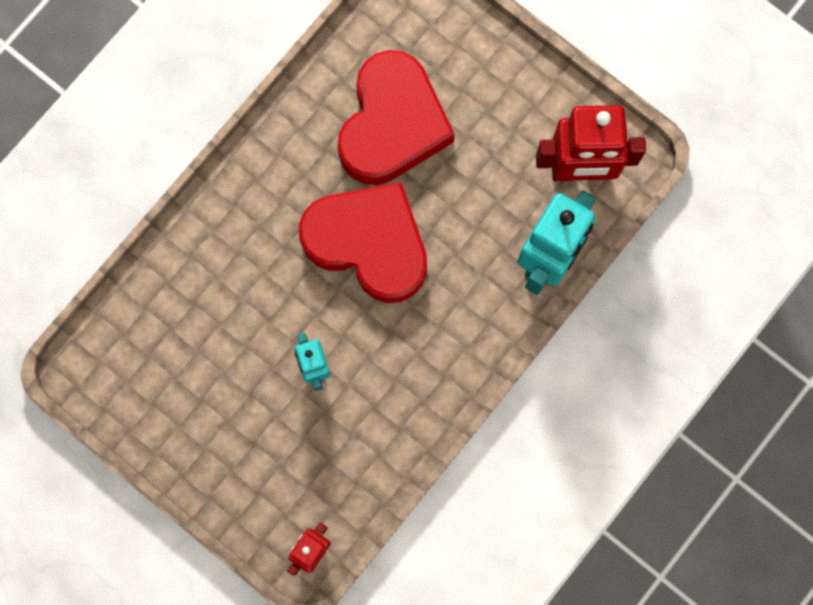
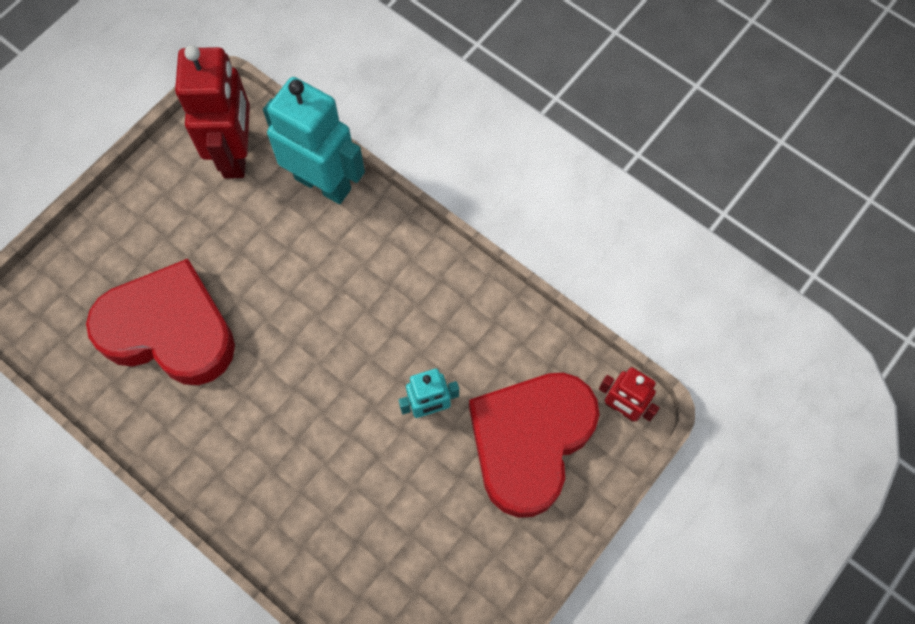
camera: 90 degrees left, 10 degrees down
red heart [299,182,427,303] -> red heart moved to [469,373,600,518]

